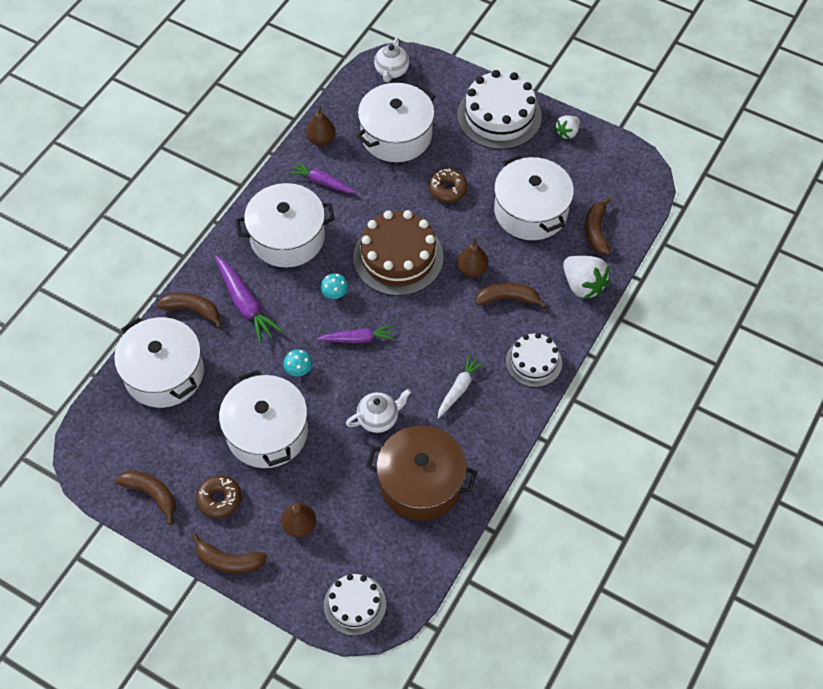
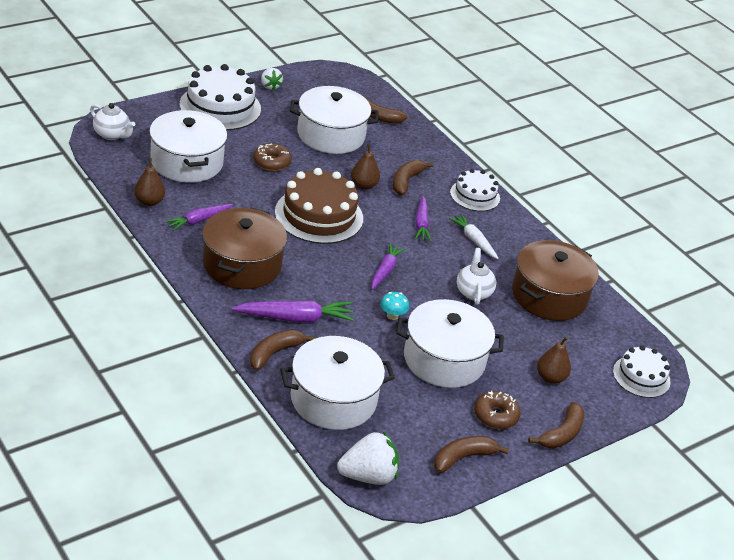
camera: 70 degrees left, 20 degrees down
white pot [235,183,335,268] -> brown pot [202,208,287,289]
turquoise mushroom [320,273,348,299] -> none
white strawberry [563,256,610,299] -> white strawberry moved to [337,432,399,485]
none -> purple carrot [415,196,431,242]

